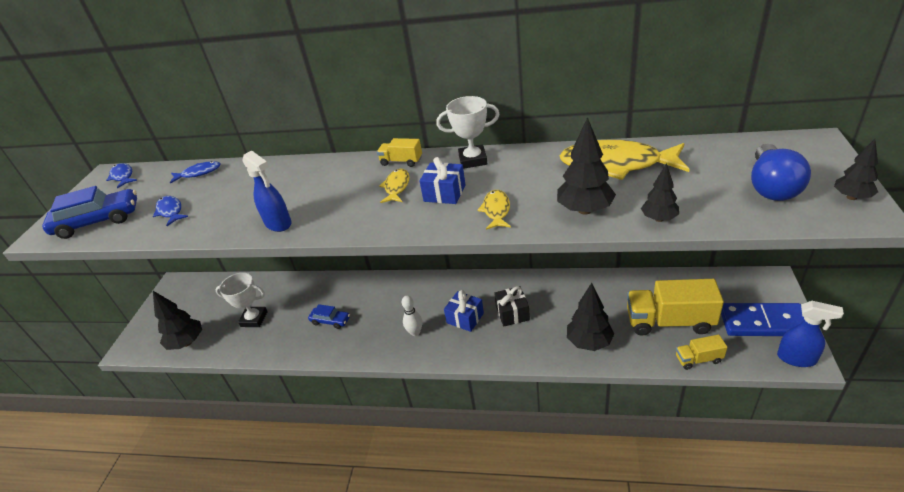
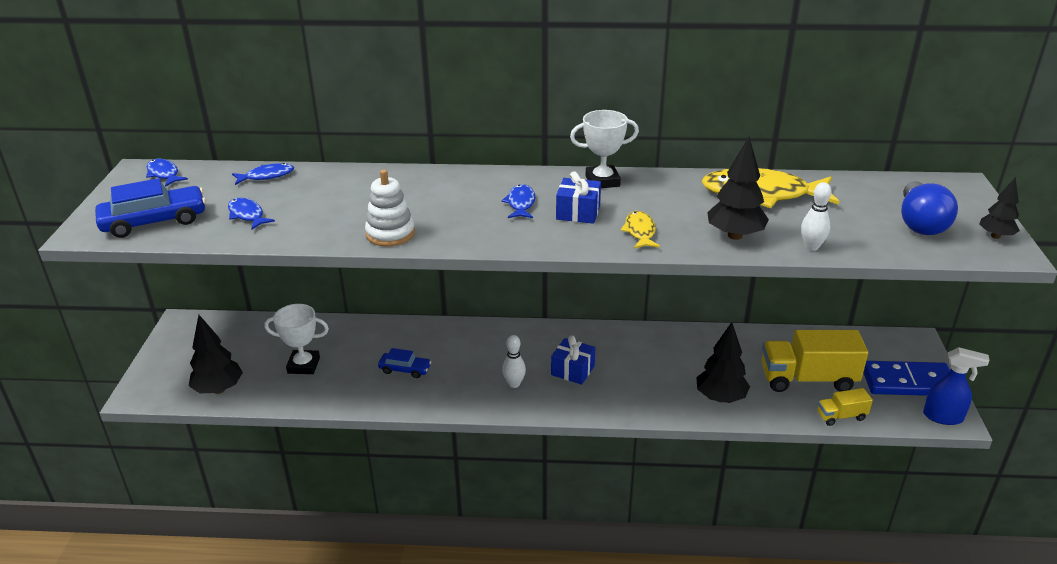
camera: 10 degrees left, 5 degrees down
blue spray bottle [242,151,292,232] -> white stacking toy [365,170,415,246]
yellow truck [377,138,422,167] -> none
yellow fish [379,169,409,203] -> blue fish [501,184,535,218]
black gift [494,286,530,327] -> none
black tree [641,163,679,222] -> white bowling pin [801,182,832,251]

